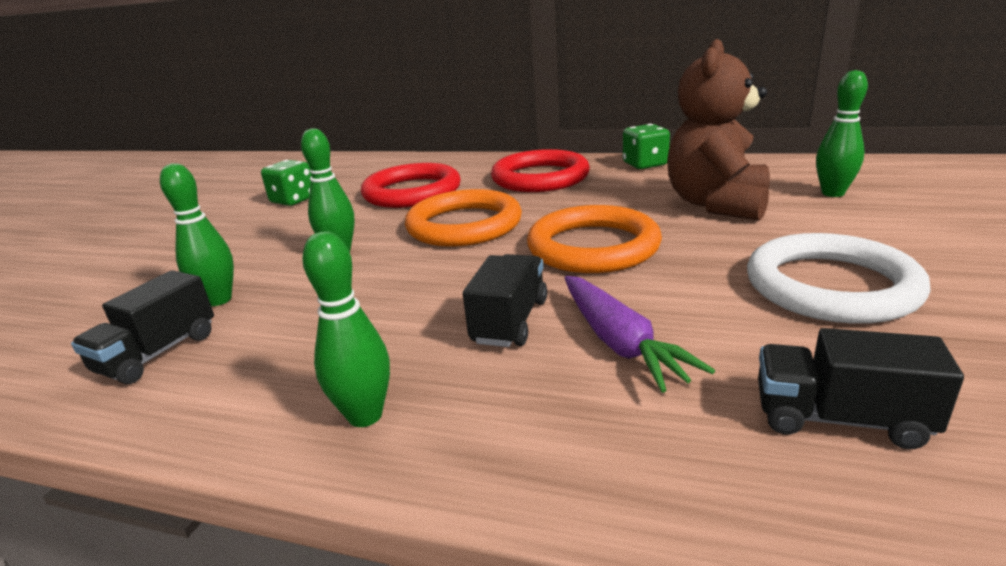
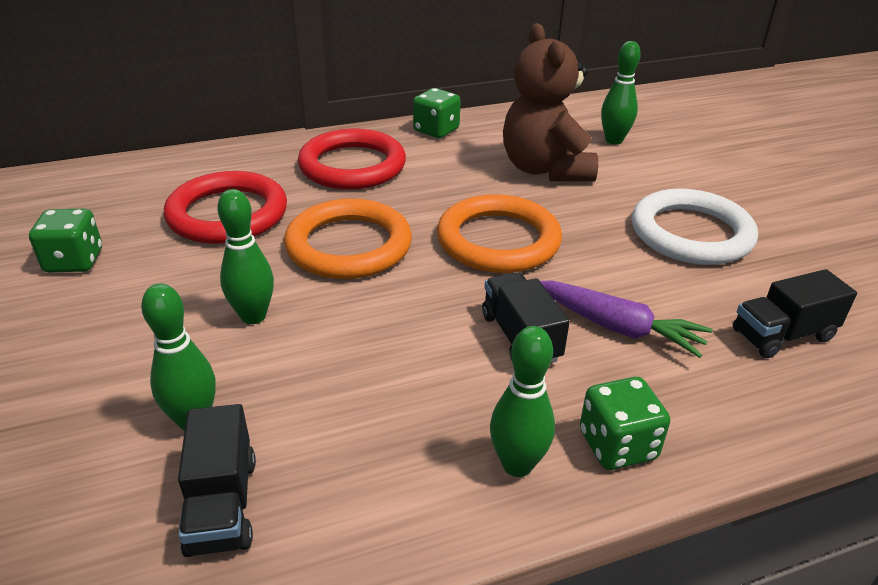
camera: 40 degrees left, 10 degrees up
none -> green dice [580,377,670,470]

